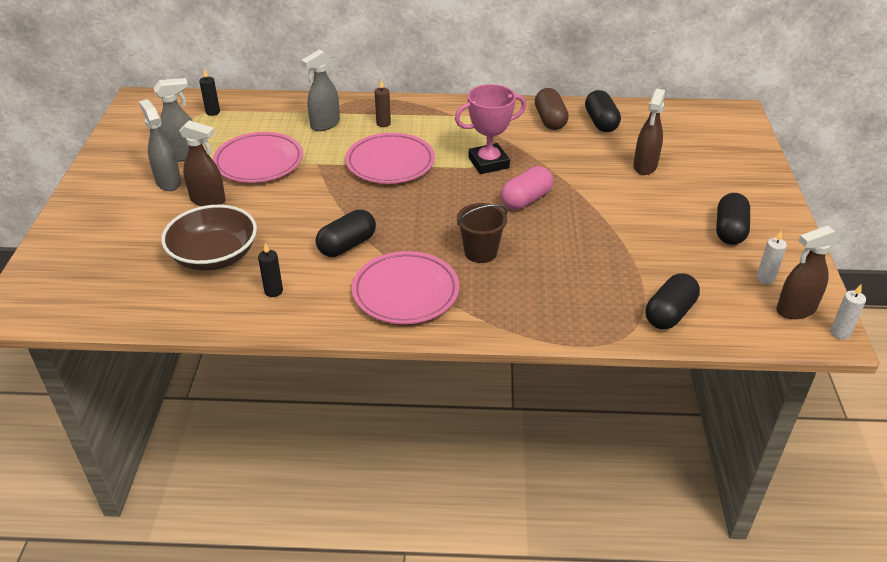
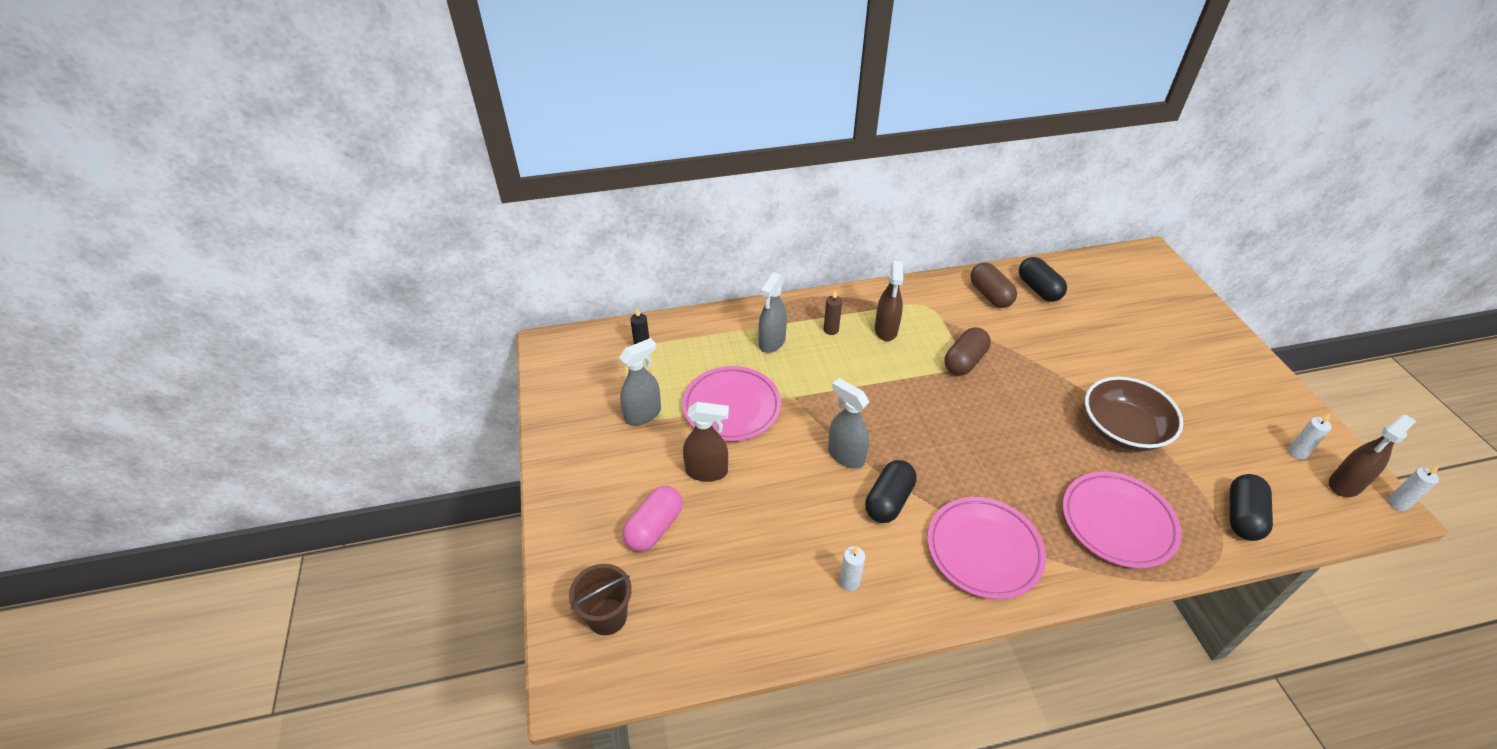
camera: 15 degrees left, 5 degrees up
grey spray bottle [139,99,181,191] -> grey spray bottle moved to [828,378,869,469]
brown bowl [161,205,257,271] -> brown bowl moved to [1085,377,1183,451]
black candle [258,243,283,297] -> white candle [839,545,865,591]
pink plate [345,133,435,184] -> pink plate moved to [1063,471,1182,568]
pink trophy [455,84,526,174] -> brown capsule [944,327,991,376]
brown bucket [457,203,507,263] -> brown bucket moved to [569,564,632,635]
pink capsule [501,166,553,210] -> pink capsule moved to [623,486,683,551]
brown spray bottle [633,89,665,175] -> brown spray bottle moved to [875,261,903,341]
black capsule [716,193,750,245] -> none

